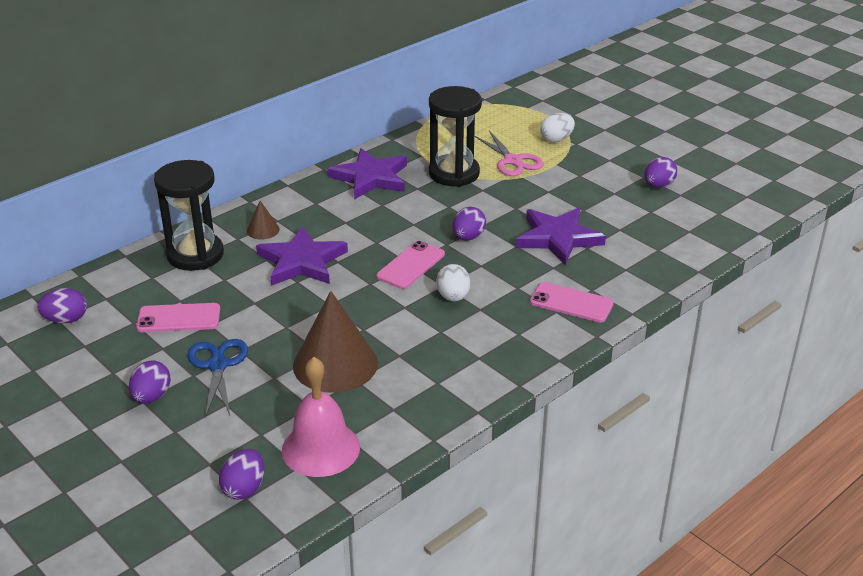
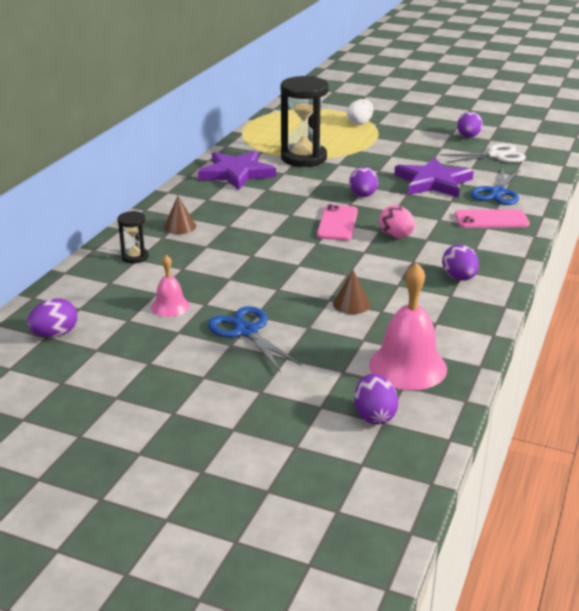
camera: 25 degrees left, 5 degrees down
purple egg [129,361,171,403] -> purple egg moved to [442,244,479,281]
pink phone [136,303,220,332] -> pink bell [151,255,190,317]
black hourglass [154,160,224,271] -> black hourglass [117,211,149,263], size x0.47
purple star [256,226,348,286] -> none
brown cone [293,291,378,393] -> brown cone [333,270,370,314], size x0.45
white egg [436,264,471,301] -> pink egg [379,205,415,238]
pink scissors [474,131,544,176] -> none
none -> white scissors [440,144,526,163]
none -> blue scissors [471,169,521,205]

